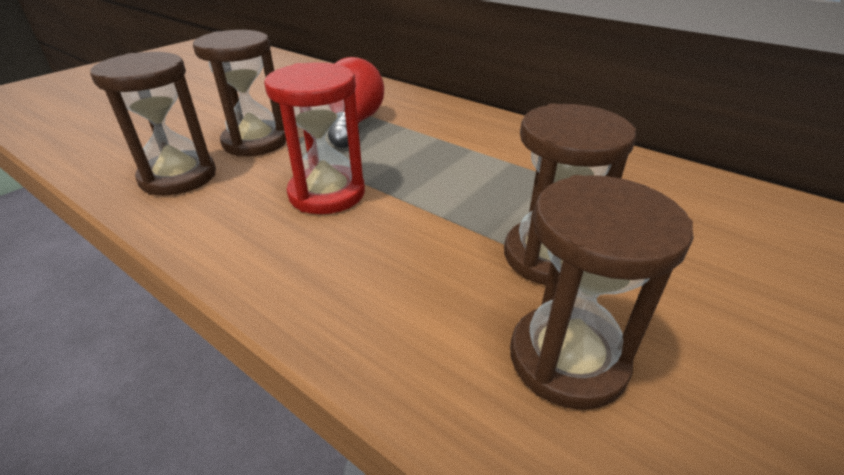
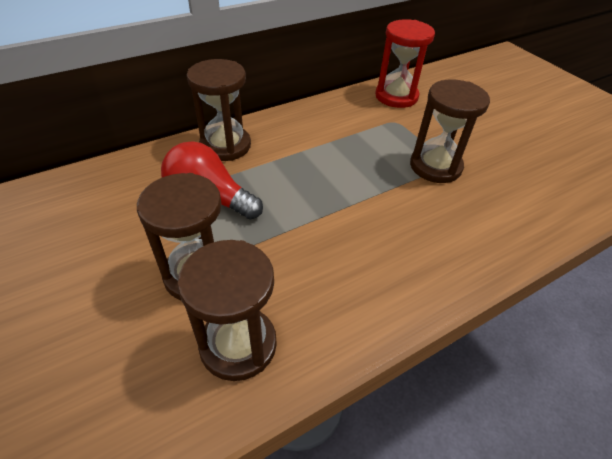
camera: 70 degrees left, 10 degrees up
red hourglass [264,62,365,214] -> red hourglass moved to [375,19,435,108]
brown hourglass [510,175,694,410] -> brown hourglass moved to [187,59,251,161]

